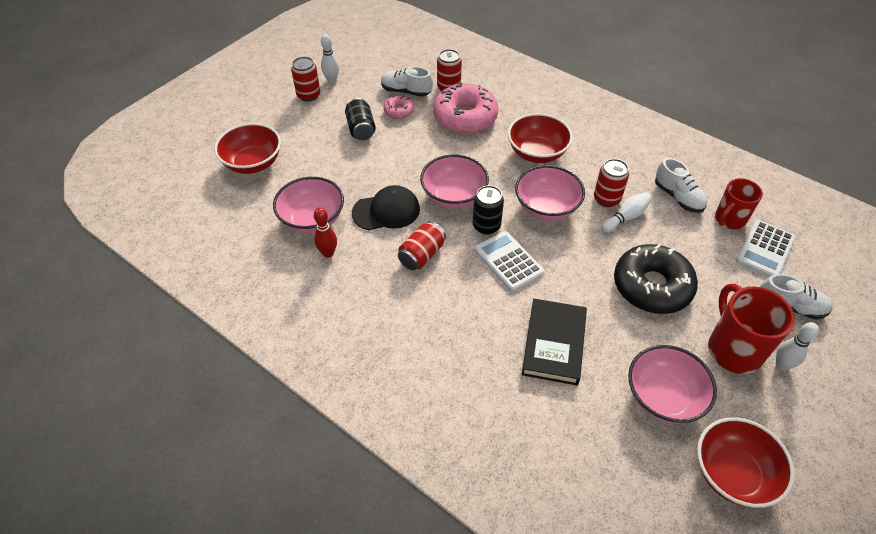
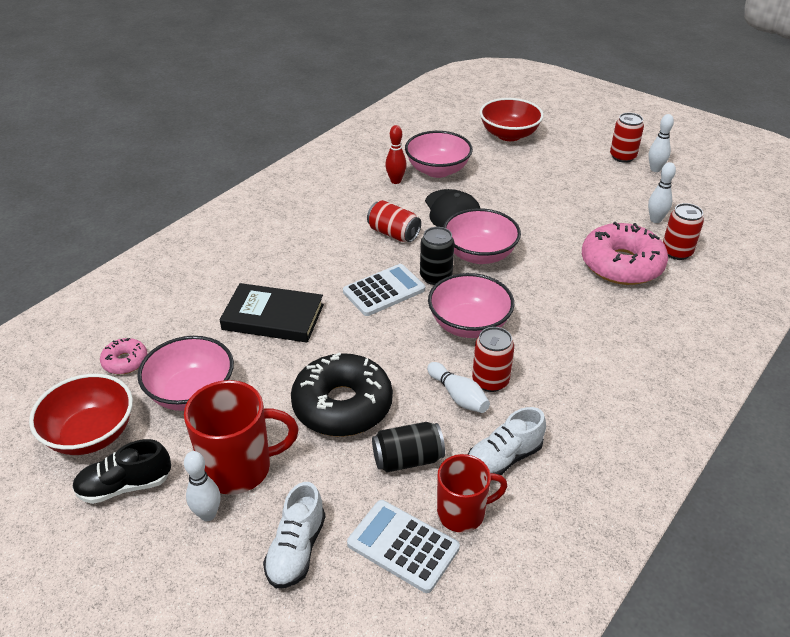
camera: 90 degrees right, 10 degrees down
black can [345,98,376,140] -> black can moved to [372,422,445,472]
white shoe [381,67,433,97] -> white bowling pin [648,162,676,223]
pink donut [383,95,414,119] -> pink donut moved to [100,338,147,374]
red bowl [508,113,573,163] -> none
red mug [715,178,763,230] -> red mug turned 120 degrees clockwise [437,454,507,533]
none -> black shoe [72,439,171,504]

